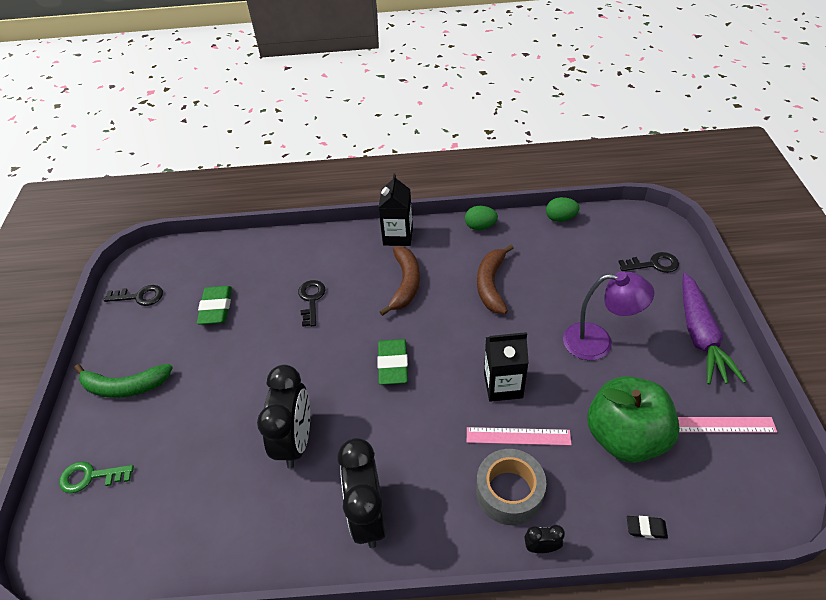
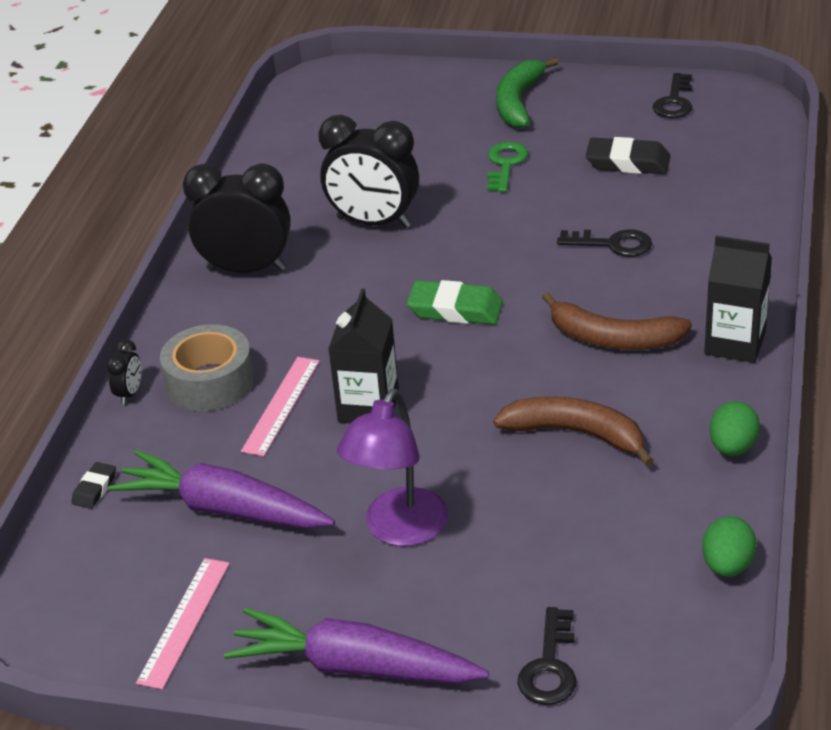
camera: 105 degrees right, 10 degrees down
green key [59,461,134,493] -> green key moved to [487,142,528,192]
green eraser [197,286,232,325] -> black eraser [586,137,670,174]
green apple [587,376,680,463] -> purple carrot [108,450,335,529]

